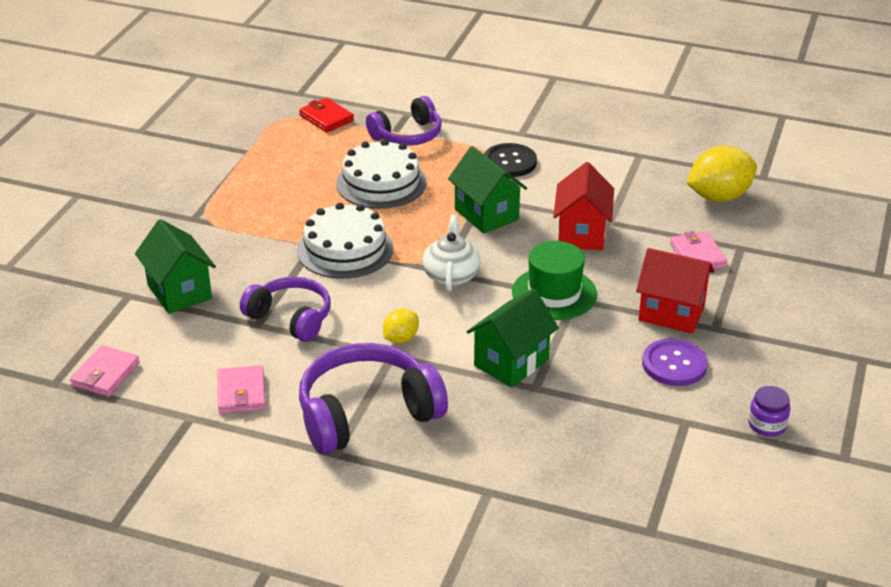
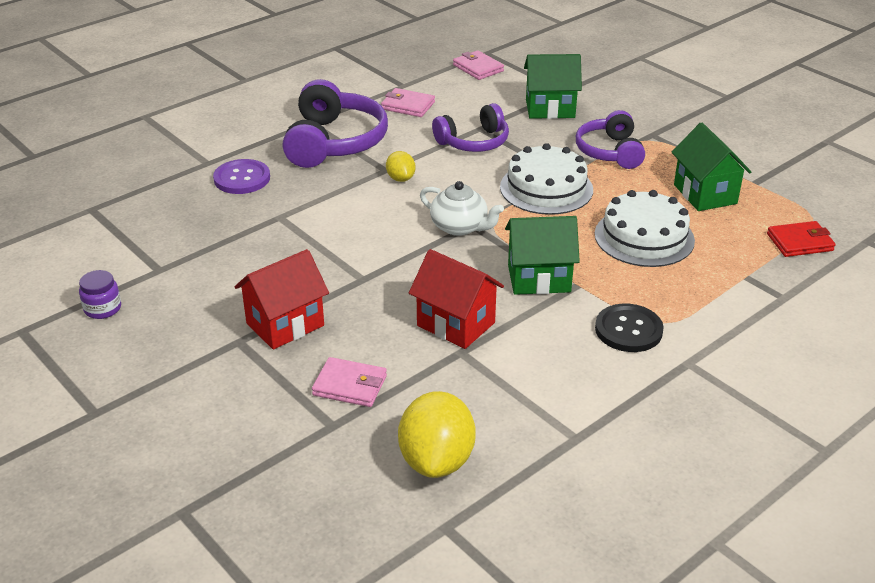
camera: 120 degrees right, 0 degrees up
purple headphones [366,96,442,146] -> purple headphones moved to [576,110,645,169]
green house [467,288,559,388] -> green house moved to [672,123,751,211]
green hat [512,241,597,320] -> none
purple button [642,338,708,386] -> purple button moved to [213,159,270,194]

